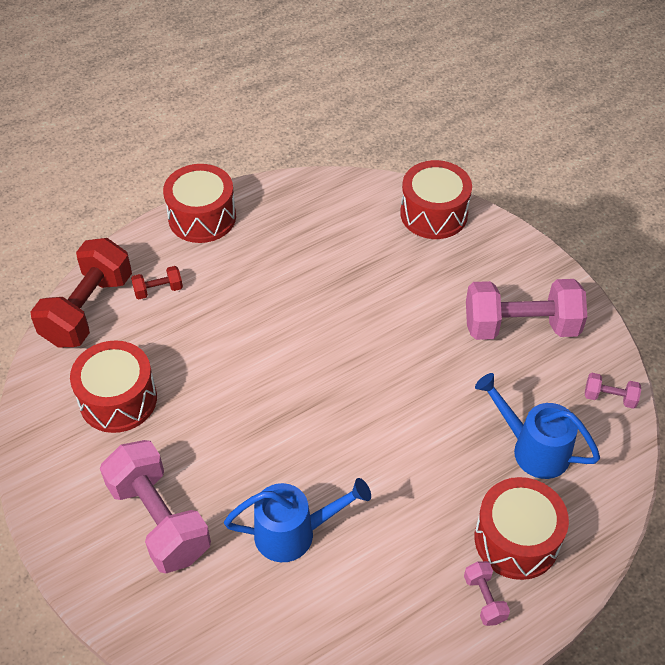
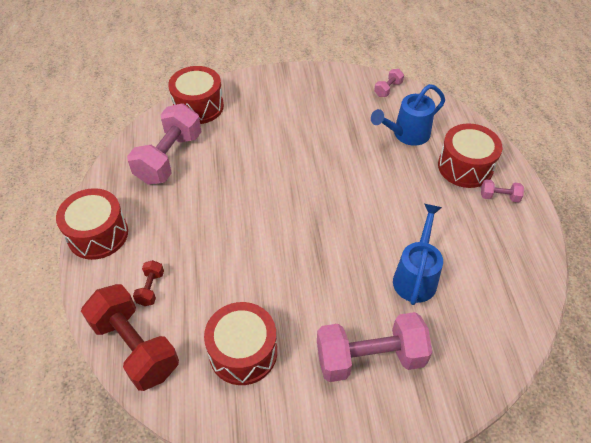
camera: 65 degrees left, 0 degrees up
pink dumbbell [466,279,587,340] -> pink dumbbell moved to [127,104,202,185]

